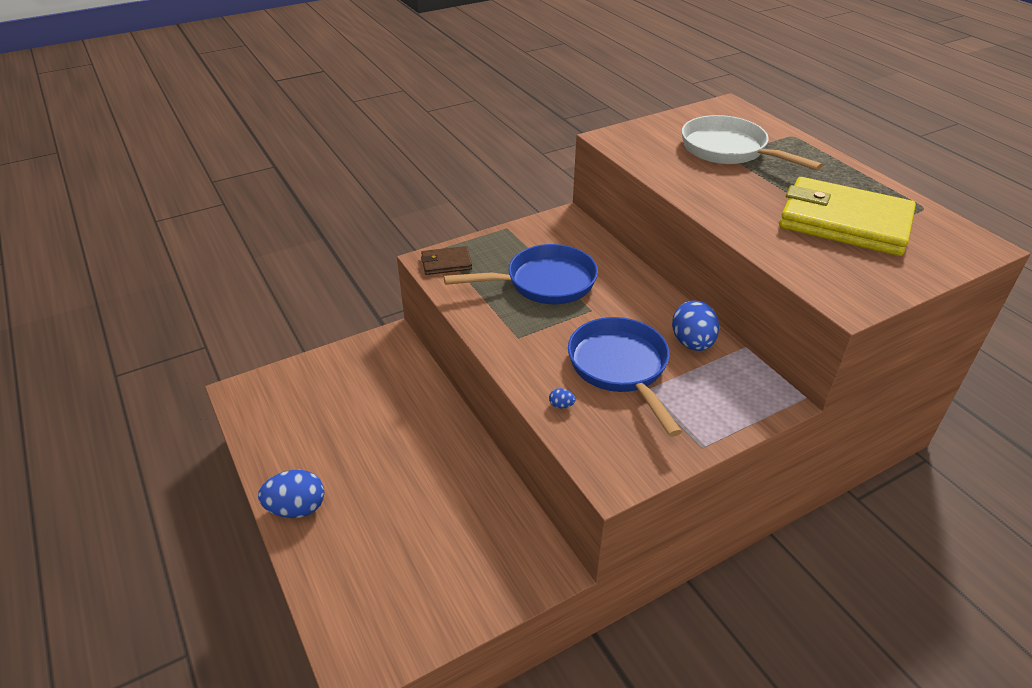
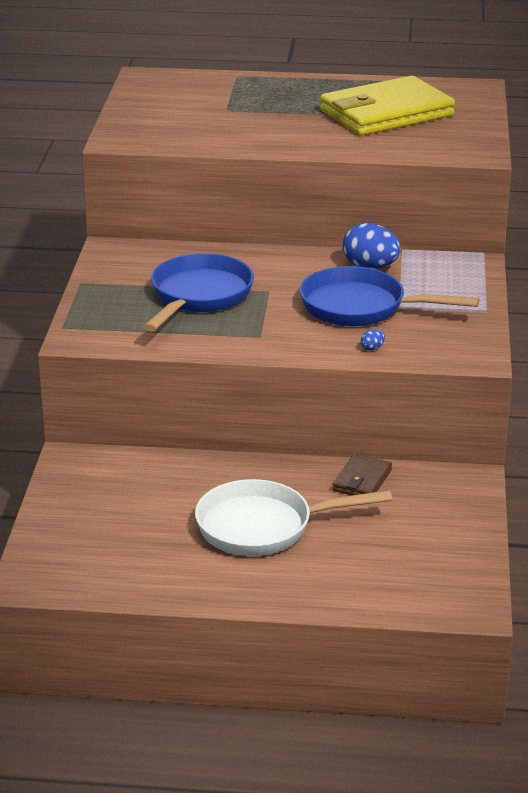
camera: 55 degrees left, 10 degrees down
blue egg [258,470,324,518] -> none
brown wallet [421,246,472,275] -> brown wallet moved to [332,454,392,495]
white pan [682,115,823,171] -> white pan moved to [195,479,392,556]

